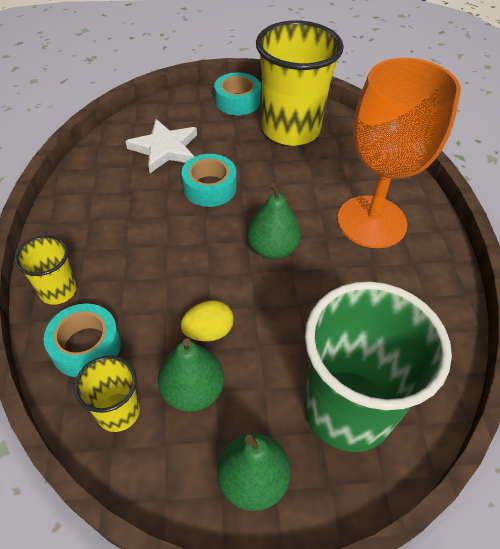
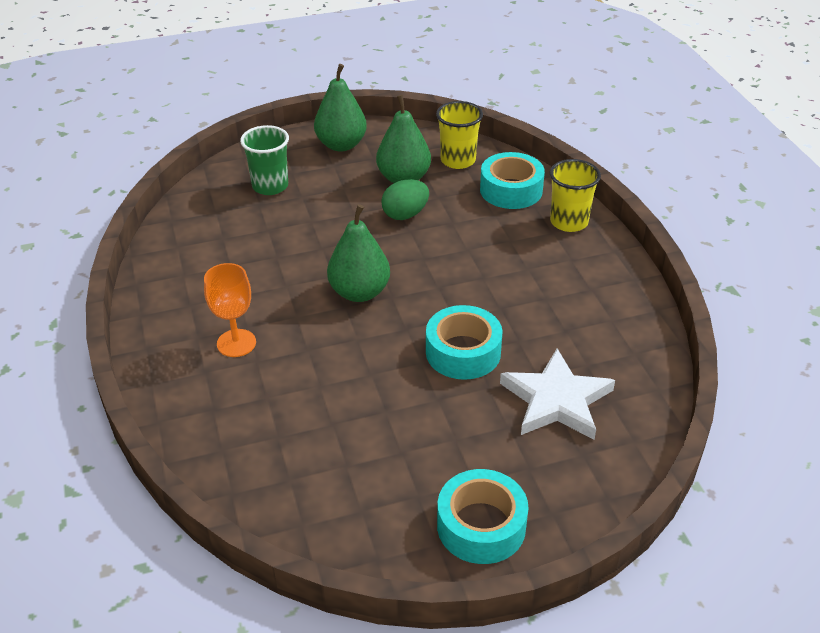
camera: 170 degrees right, 10 degrees down
yellow egg [181,300,234,341] -> green egg [381,179,429,220]
yellow cup [256,21,344,146] -> none
green cup [304,281,452,452] -> green cup [240,125,289,195], size x0.48
orange goblet [337,58,461,248] -> orange goblet [204,263,256,357], size x0.43

